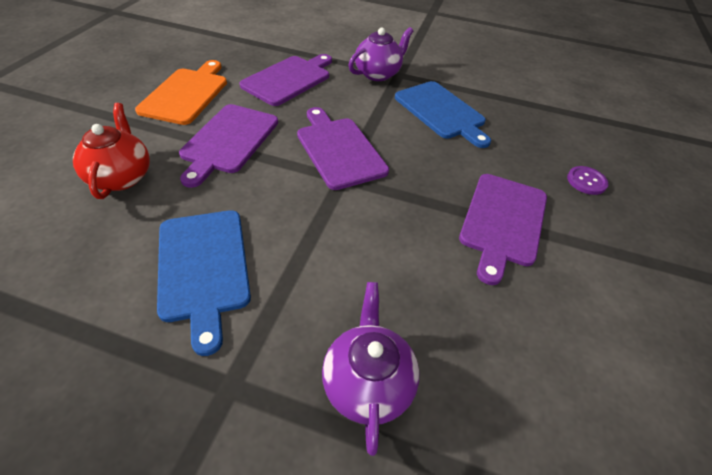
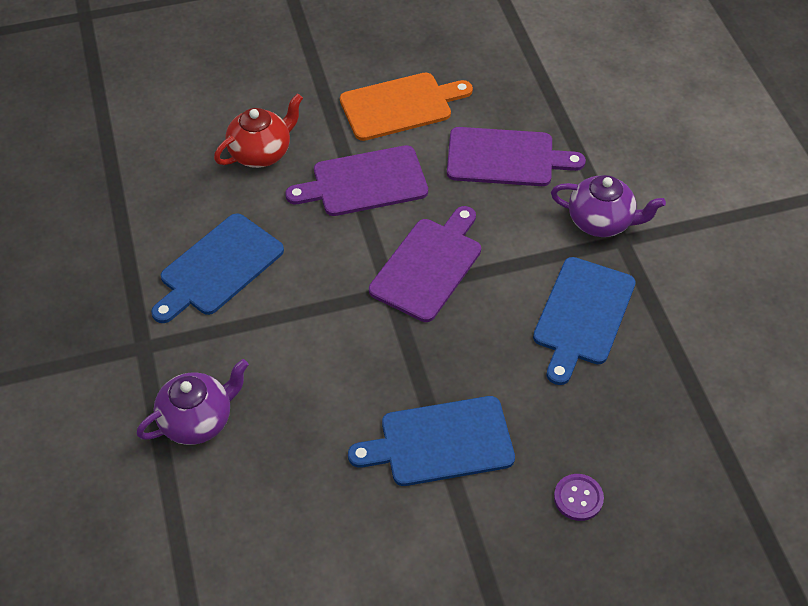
camera: 60 degrees right, 5 degrees up
purple cutting board [459,174,547,285] -> blue cutting board [348,396,515,486]

